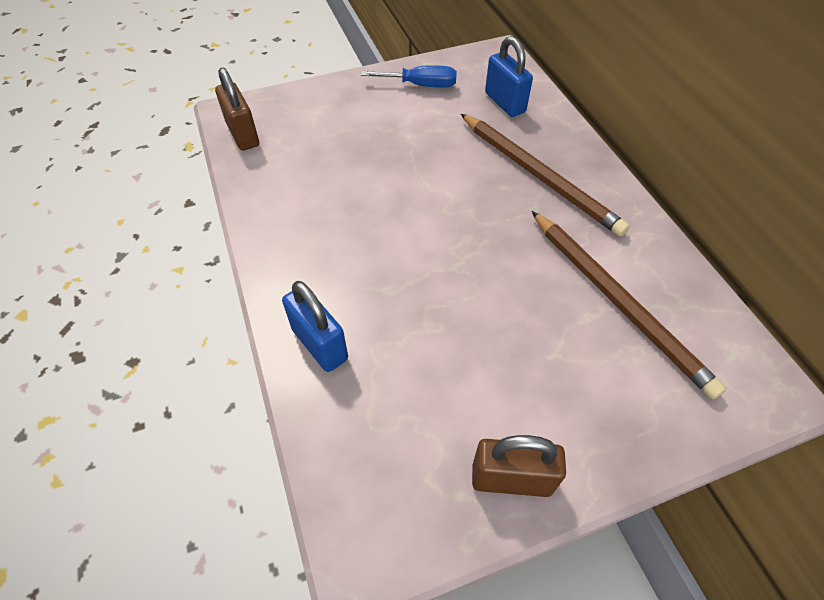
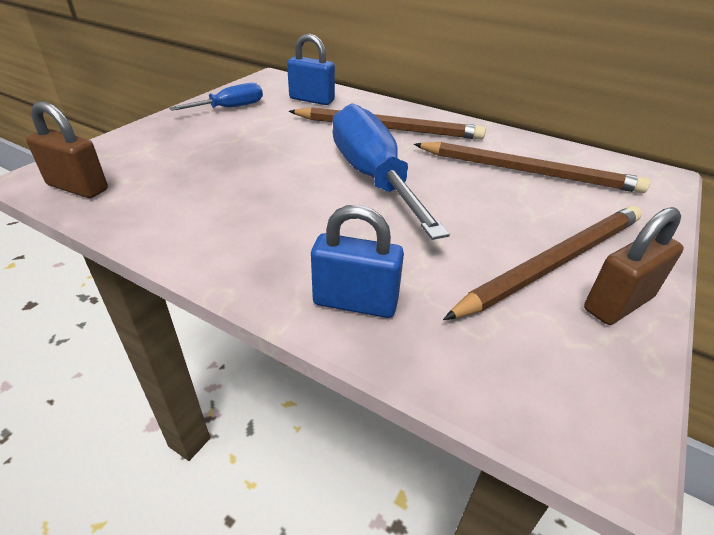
camera: 40 degrees left, 15 degrees down
none -> blue screwdriver [332,103,450,240]
none -> brown pencil [443,206,642,320]

